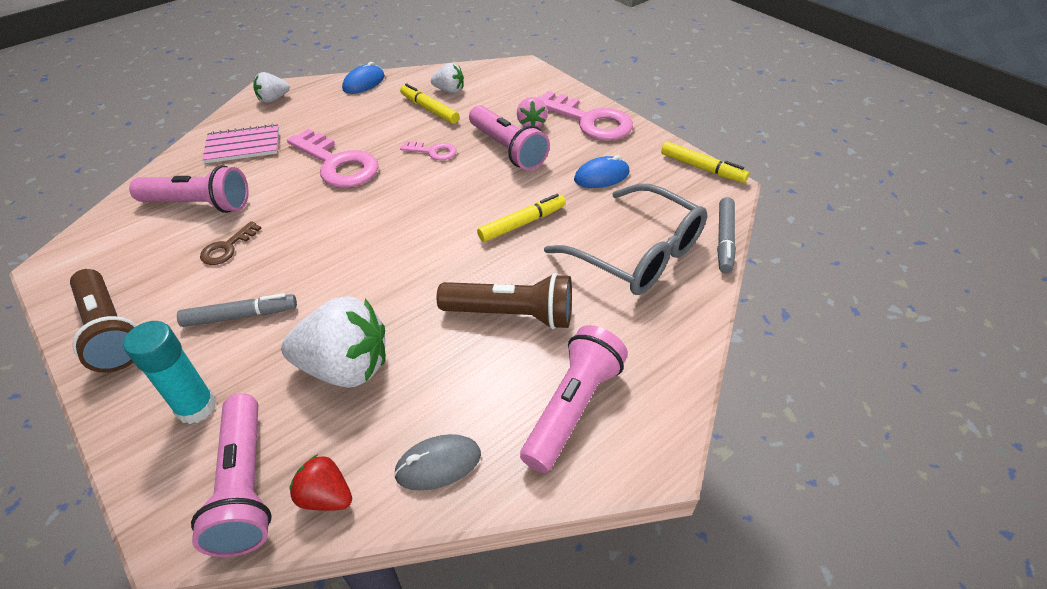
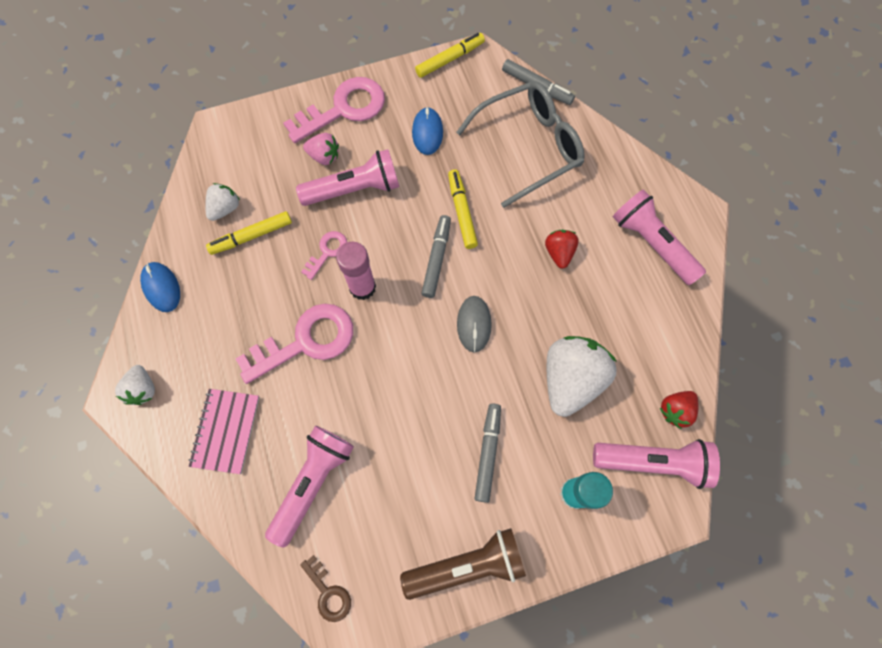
camera: 70 degrees left, 25 degrees up
brown key [200,221,261,265] -> brown key moved to [300,555,351,622]
grey mouse [394,434,481,491] -> grey mouse moved to [457,296,492,352]
brown flashlight [437,273,572,329] -> red strawberry [545,230,579,269]
none -> pink glue stick [336,242,376,300]
none -> grey marker [421,215,451,298]

